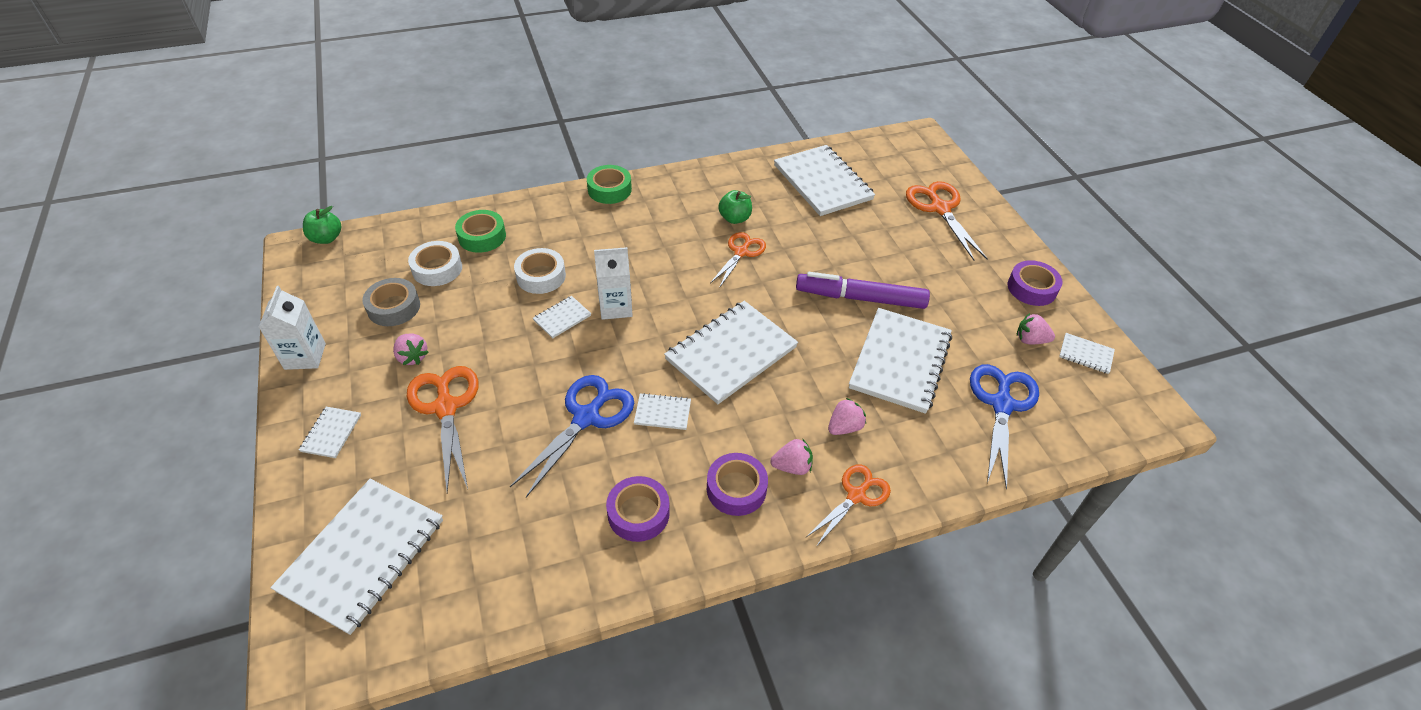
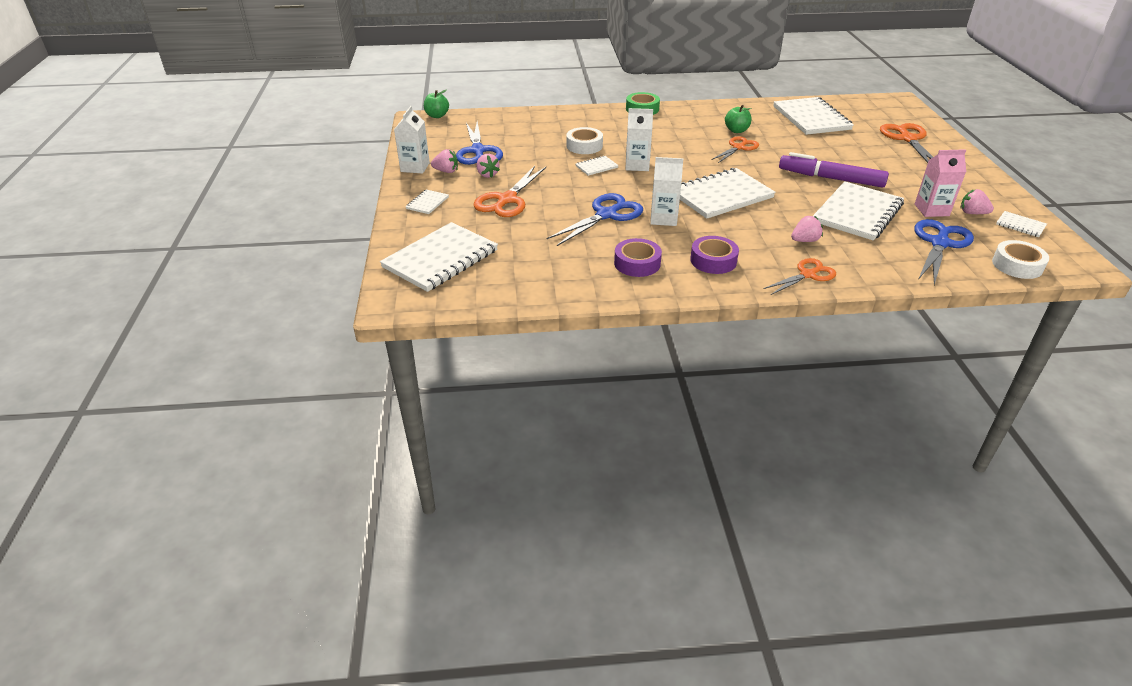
camera: 15 degrees right, 10 degrees down
grey tape [362,278,420,326] -> blue scissors [456,122,503,165]
orange scissors [407,366,479,492] -> orange scissors turned 150 degrees counterclockwise [473,166,546,217]
white tape [408,241,462,286] -> white tape moved to [992,240,1049,279]
green tape [455,210,506,253] -> none
white notebook [634,393,691,430] -> white carton [650,157,683,226]
pink strawberry [771,438,813,475] -> pink strawberry moved to [431,149,458,173]
purple tape [1008,260,1062,306] -> none
none -> pink carton [915,149,966,217]

